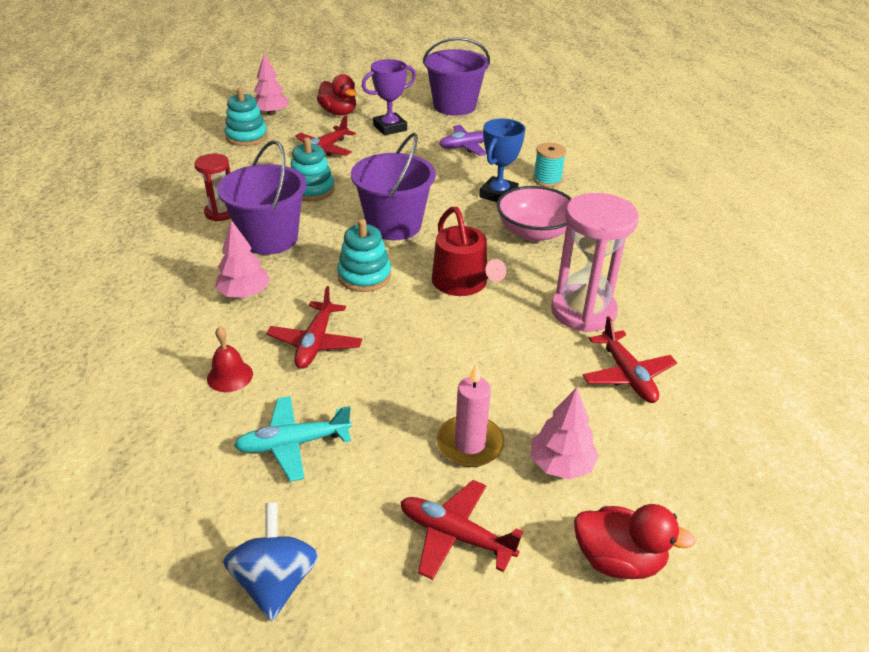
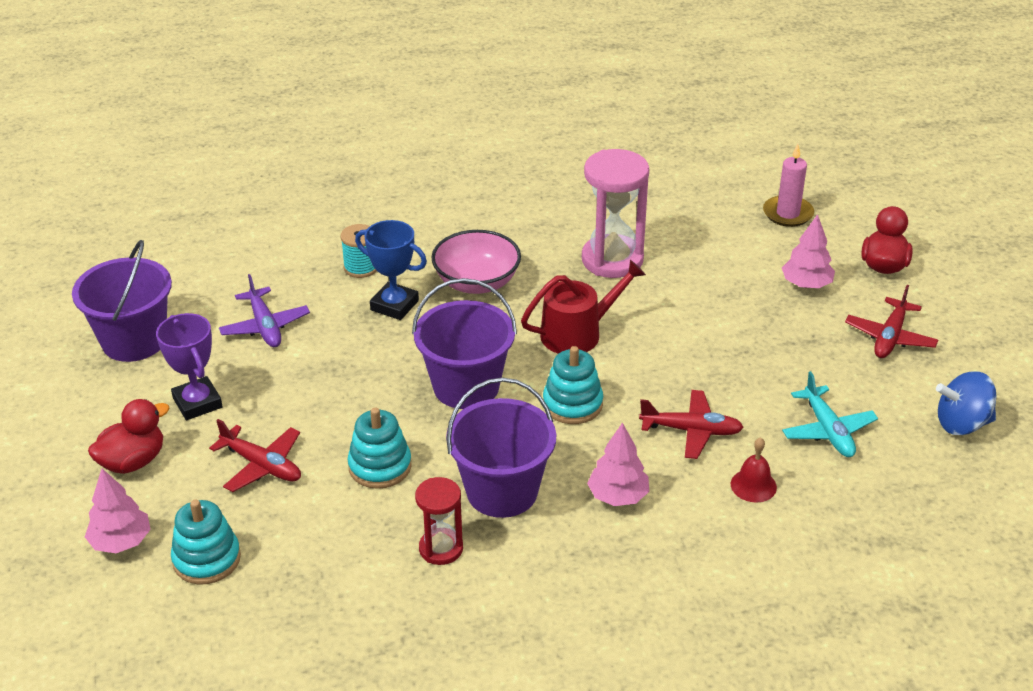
camera: 90 degrees left, 0 degrees up
pink candle [437,364,504,467] -> pink candle moved to [763,144,814,227]
red plane [582,316,677,403] -> none

